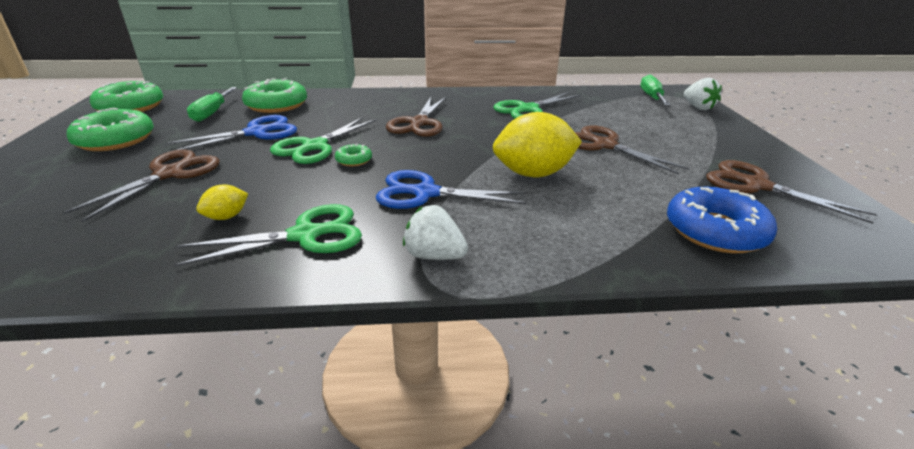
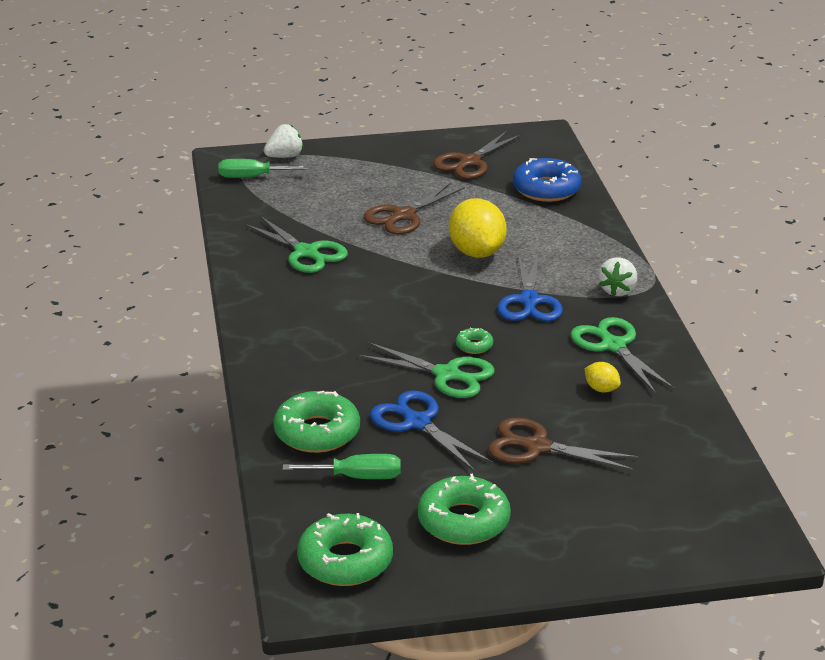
camera: 95 degrees left, 0 degrees up
brown scissors [386,96,447,137] -> none

